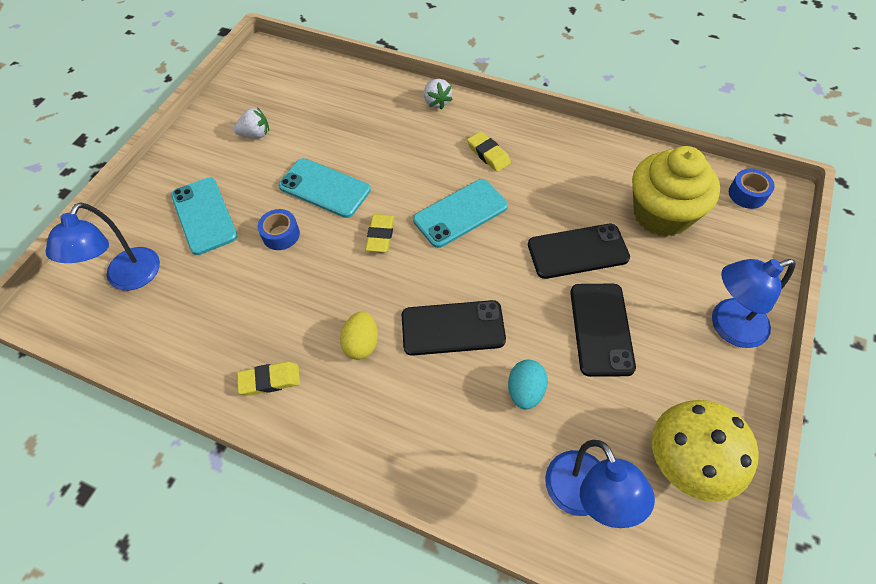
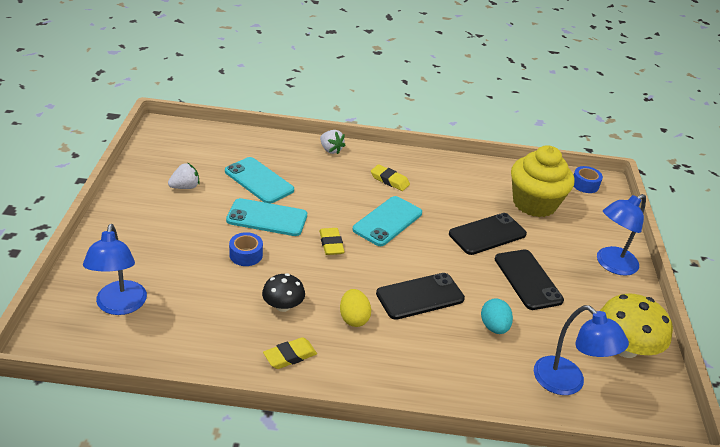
camera: 25 degrees left, 20 degrees down
turquoise phone [171,177,238,255] -> turquoise phone moved to [225,157,294,204]
none -> black mushroom [262,273,305,312]

